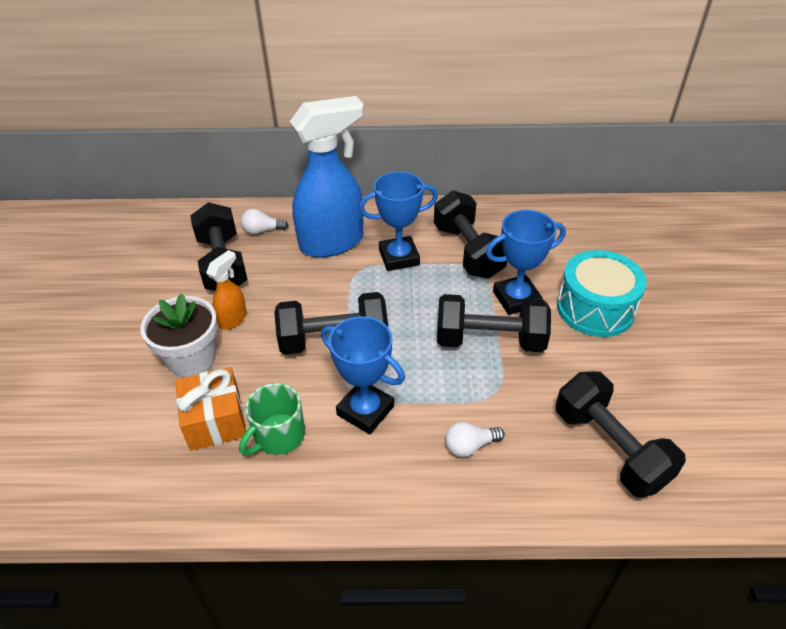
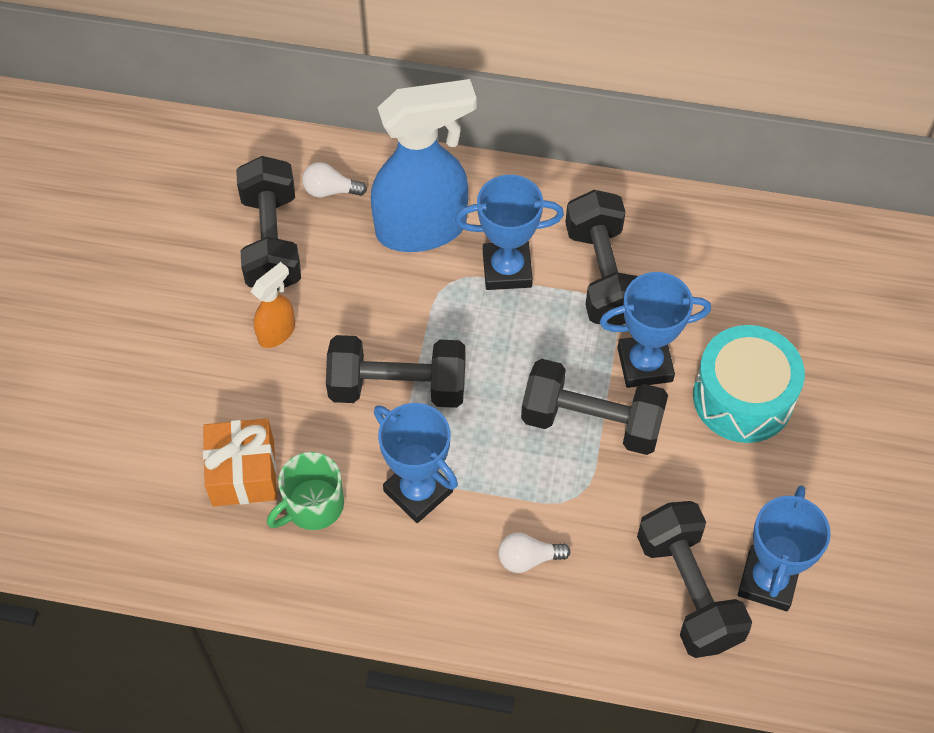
camera: 10 degrees right, 15 degrees up
white flower pot [140,293,218,378] -> none
none -> blue trophy [738,485,831,611]

